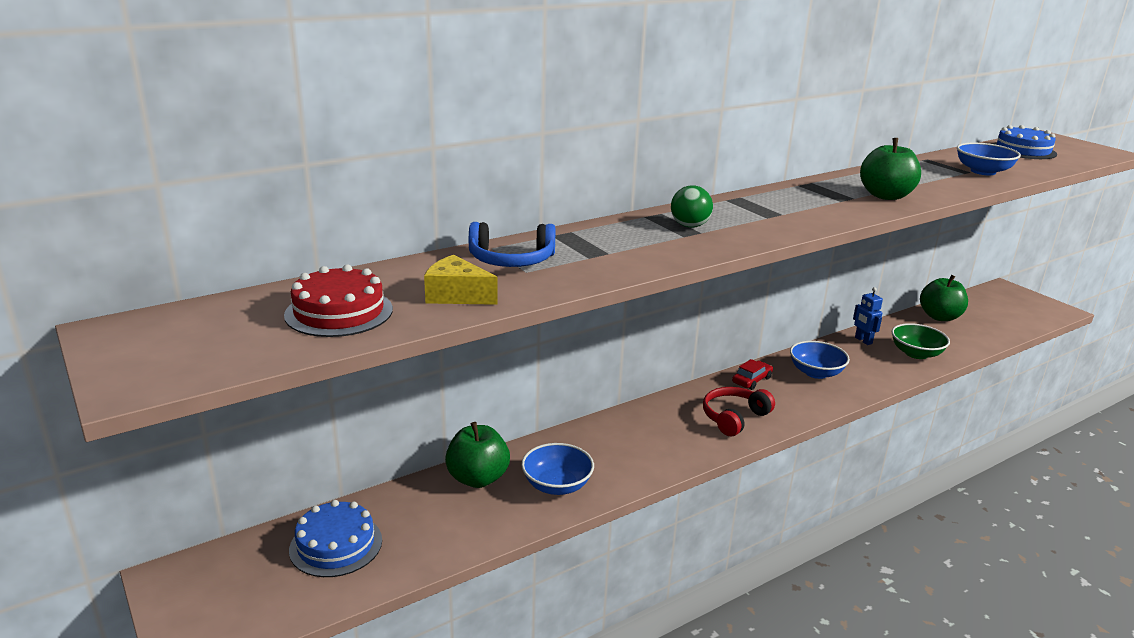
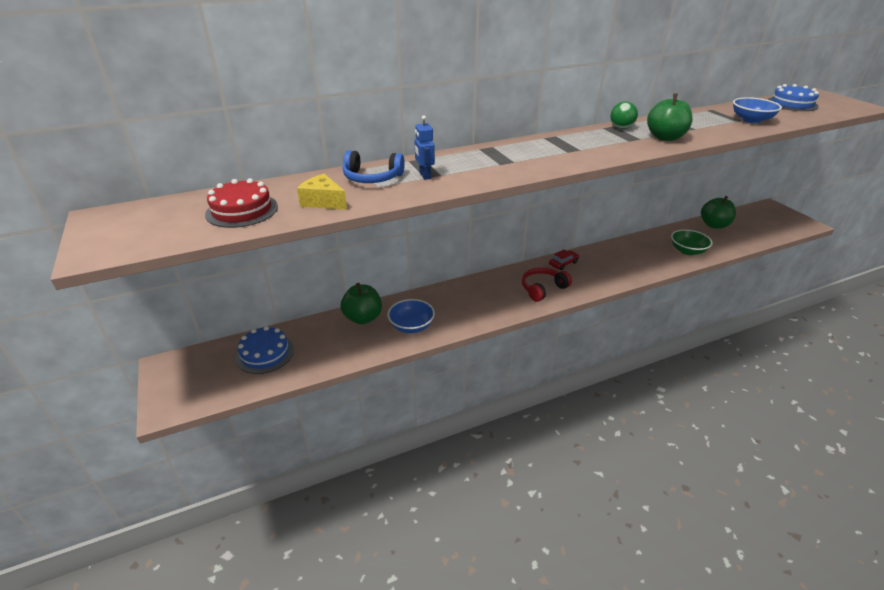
camera: 10 degrees right, 10 degrees up
green ball [671,185,713,228] -> green ball moved to [610,101,638,129]
blue bowl [790,341,850,379] -> none
blue robot [853,287,883,345] -> blue robot moved to [414,115,435,180]

